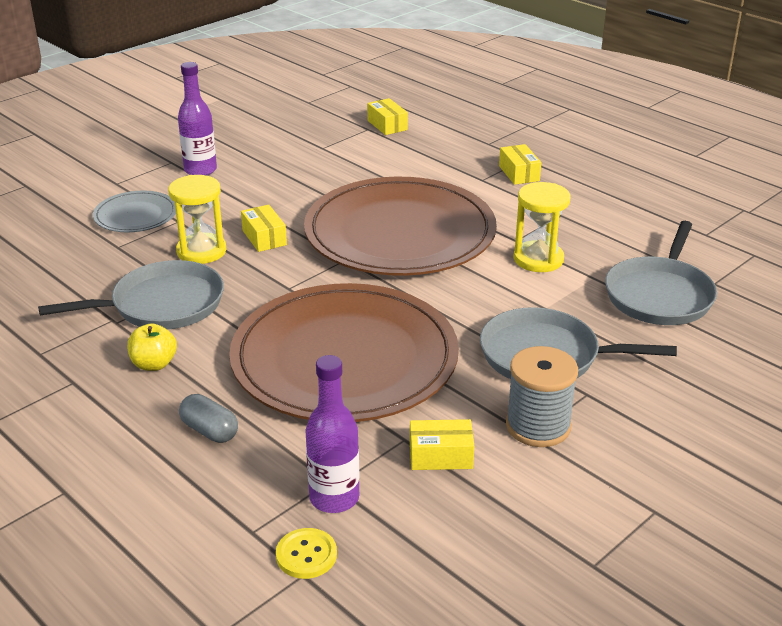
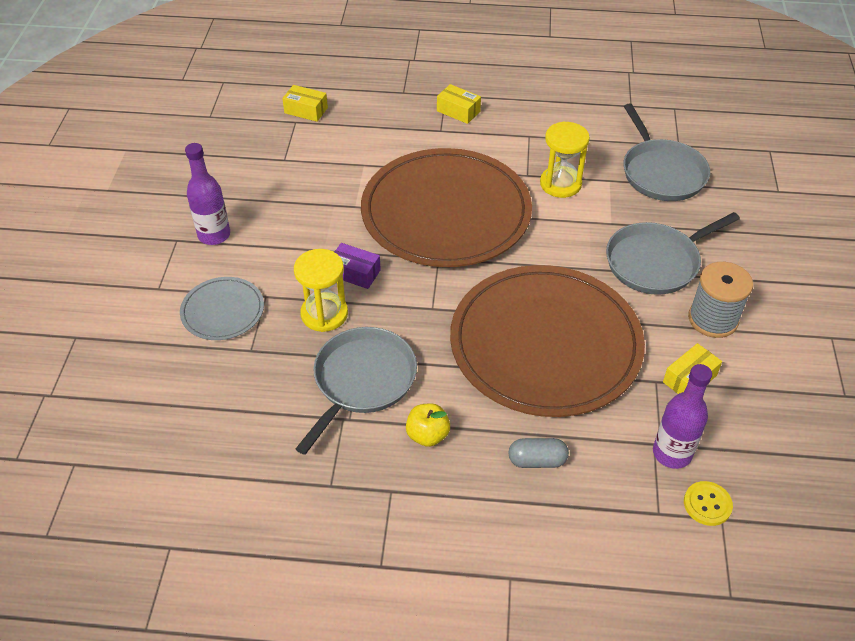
camera: 40 degrees left, 15 degrees up
yellow box [241,205,287,252] -> purple box [334,243,381,289]

